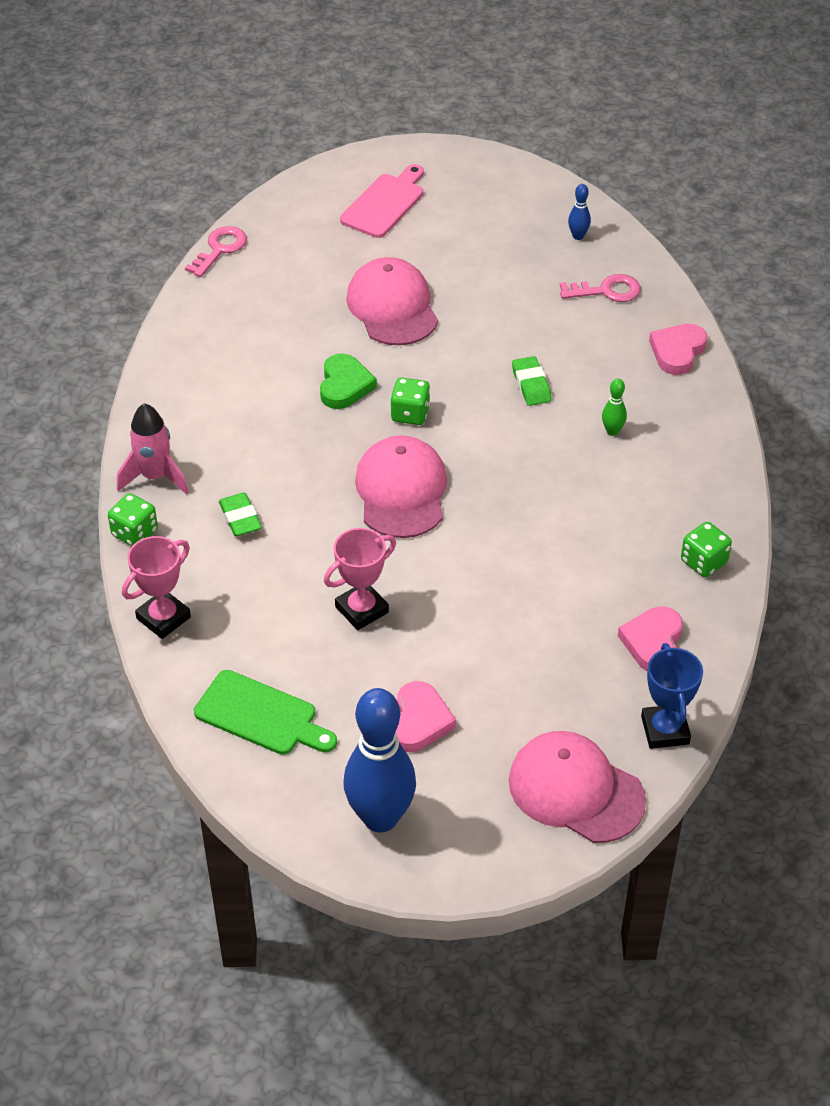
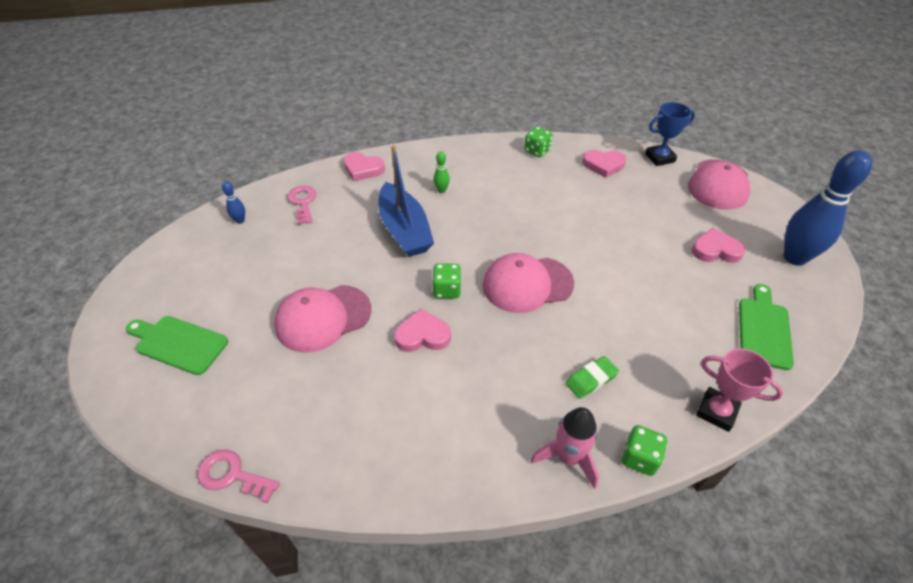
camera: 100 degrees left, 0 degrees up
green heart [320,354,377,409] -> pink heart [394,309,451,352]
pink trophy [324,528,396,630] -> none
pink cutting board [340,164,424,238] -> green cutting board [126,316,228,375]
green eraser [512,356,552,406] -> blue boat [378,145,434,257]

